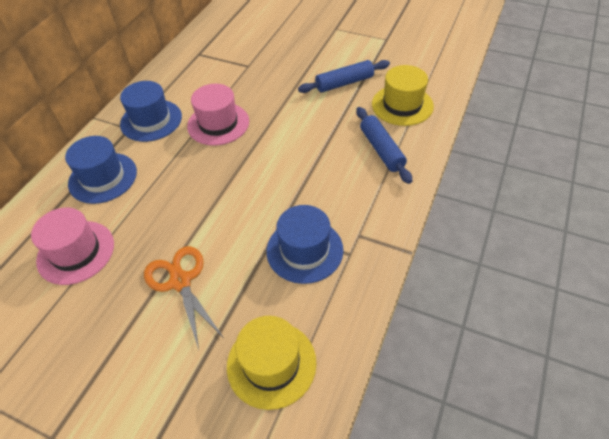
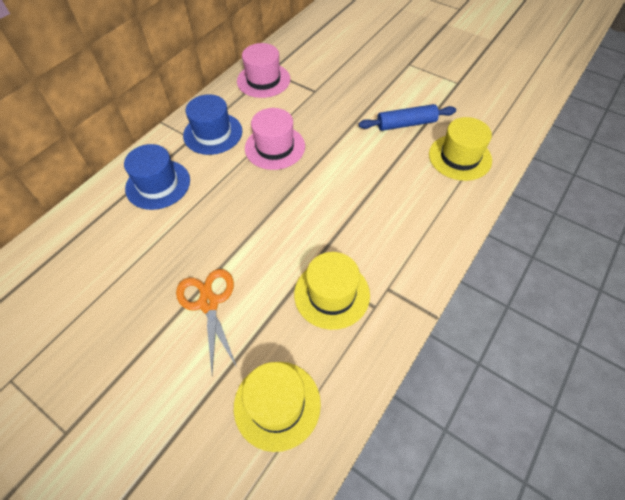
camera: 10 degrees right, 5 degrees up
pink hat [31,208,114,285] -> pink hat moved to [237,43,290,98]
blue hat [266,205,344,284] -> yellow hat [294,252,370,330]
blue rolling pin [356,107,412,184] -> none

